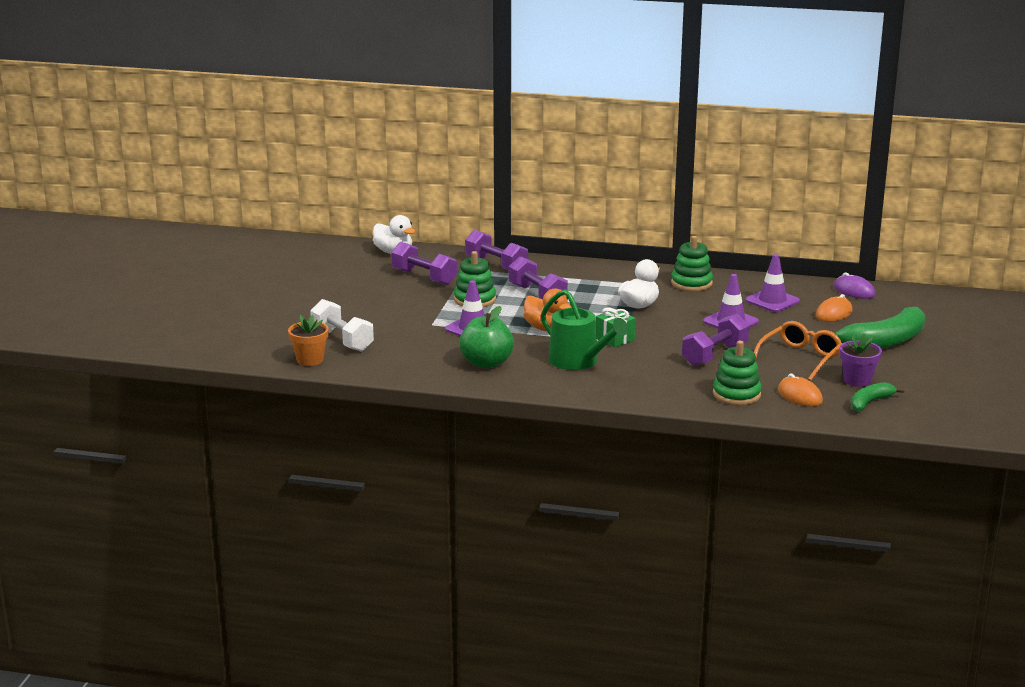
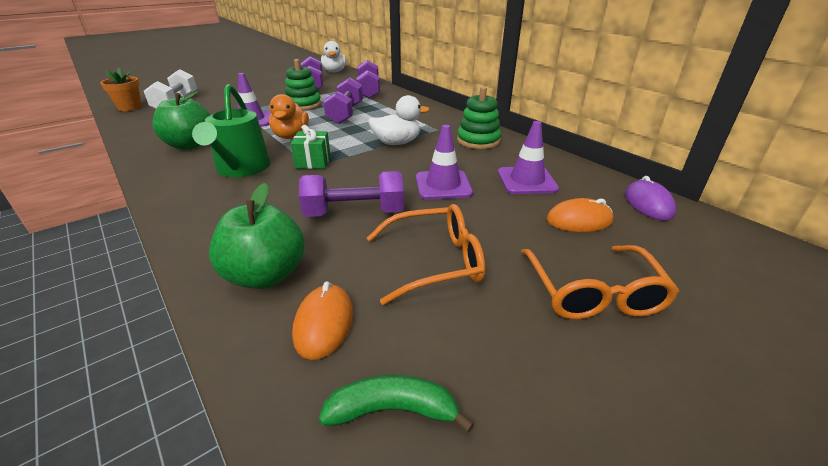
camera: 40 degrees right, 10 degrees up
green stacking toy [713,341,762,405] -> green apple [209,183,305,289]
green banana [831,307,925,349] -> orange glasses [521,245,679,319]
purple flower pot [840,333,882,387] -> none

